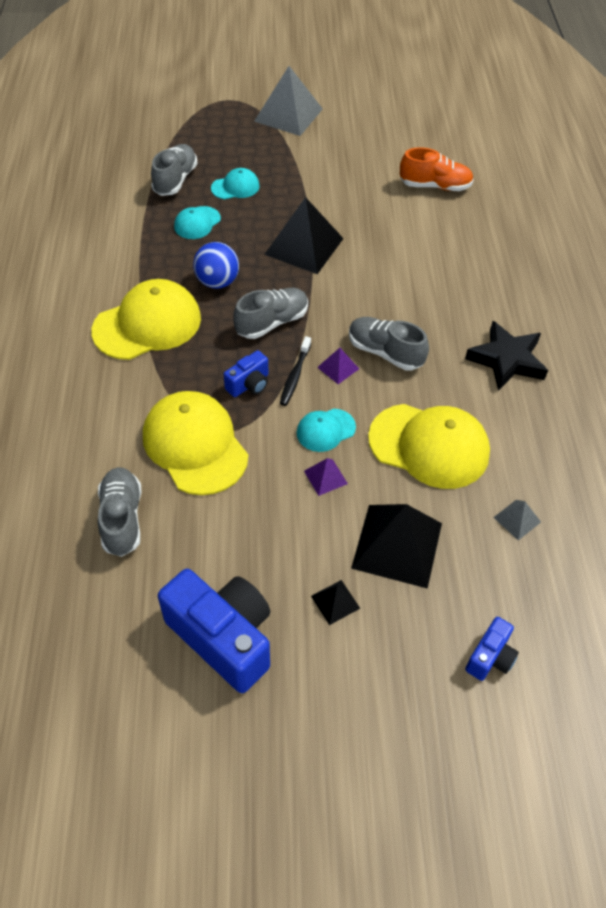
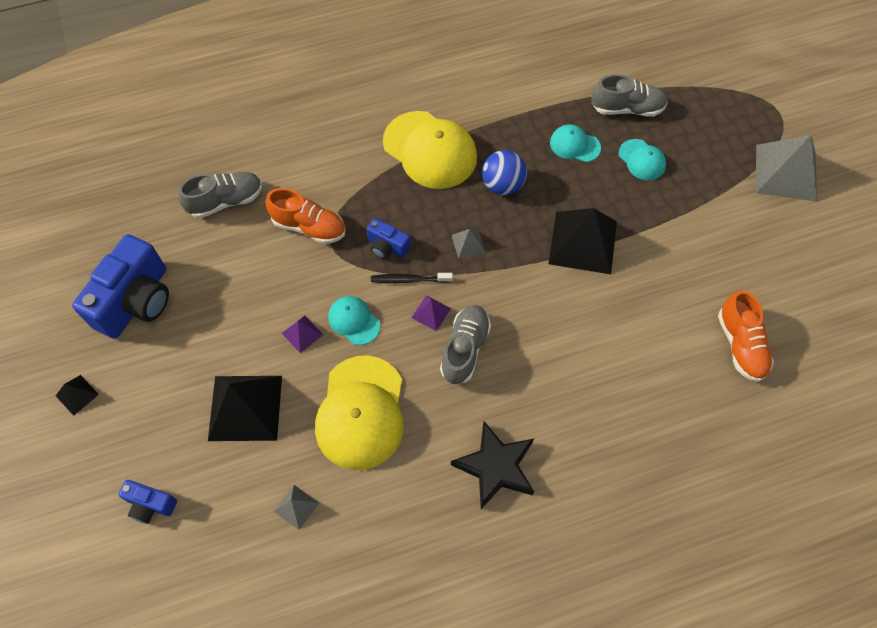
camera: 75 degrees right, 10 degrees up
yellow cap [143,391,248,495] -> orange shoe [265,188,346,244]
grey shoe [233,288,308,339] -> grey pyramid [452,229,486,259]
black pyramid [311,580,360,625] -> black pyramid moved to [56,375,99,416]

